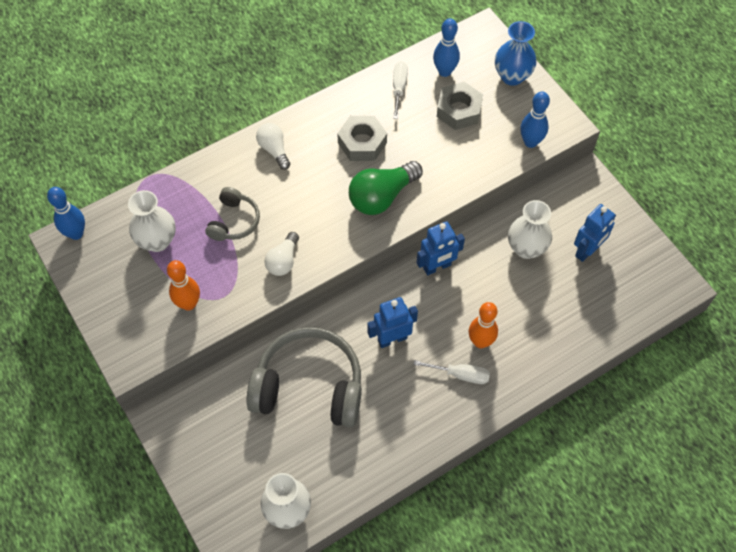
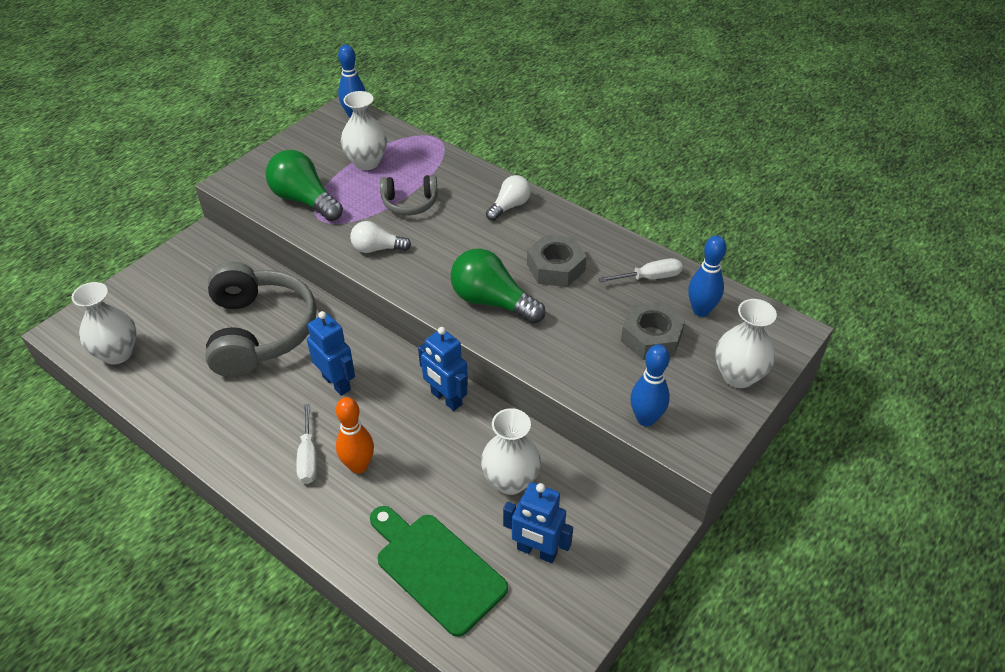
camera: 70 degrees right, 15 degrees down
orange bowling pin [167,260,200,311] -> green light bulb [265,150,343,221]
blue vase [495,21,537,86] -> white vase [715,299,777,388]
none -> green cutting board [370,506,508,637]

